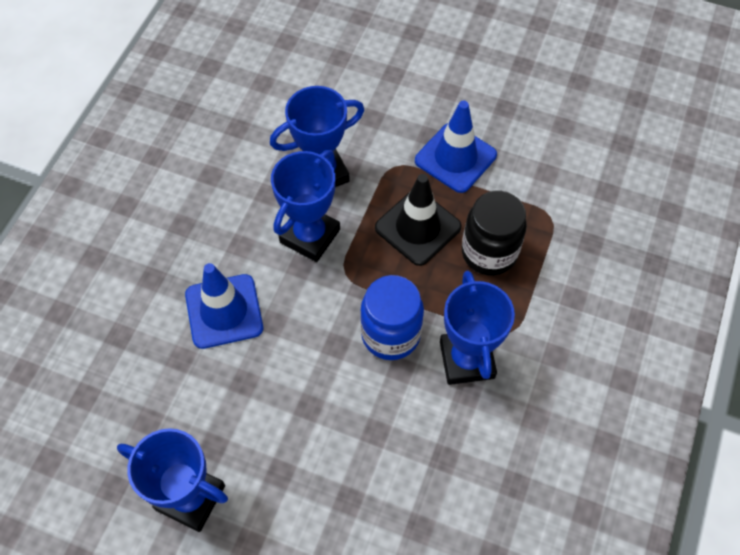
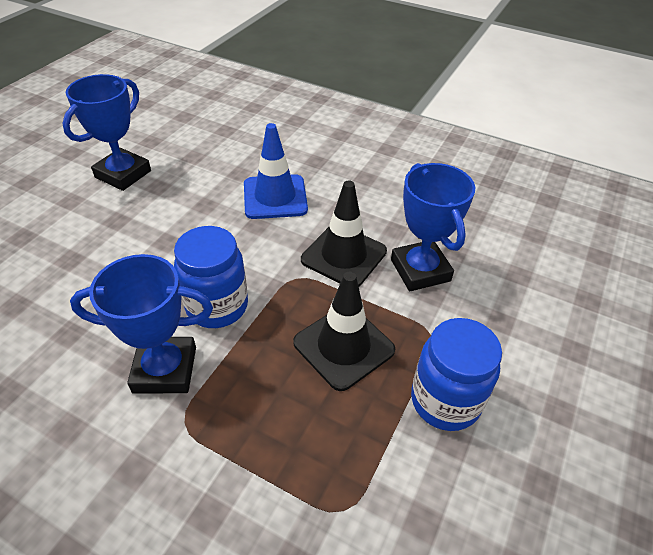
camera: 95 degrees right, 15 degrees down
blue trophy [271,150,340,262] -> black traffic cone [301,181,387,286]
blue traffic cone [415,101,497,193] -> blue jar [411,318,502,431]
black jar [462,191,527,276] -> none

